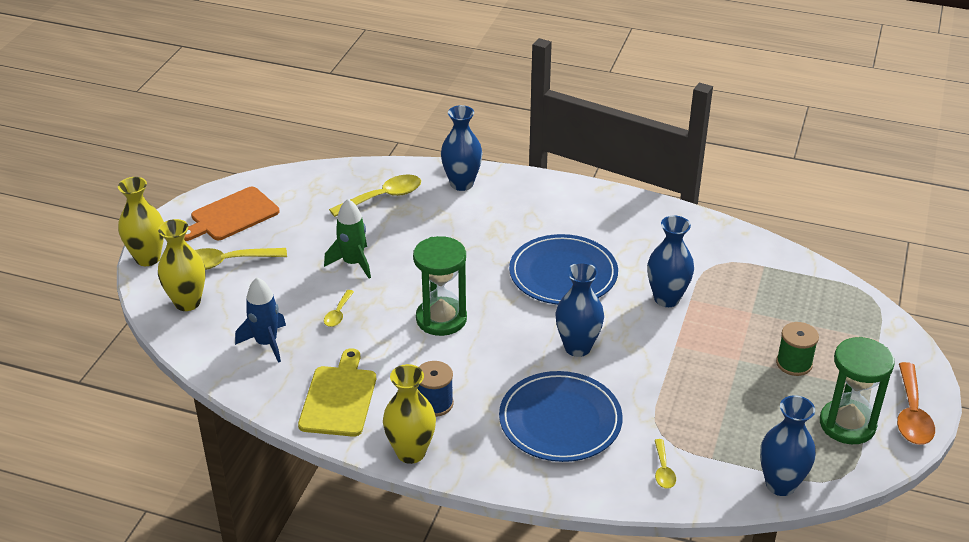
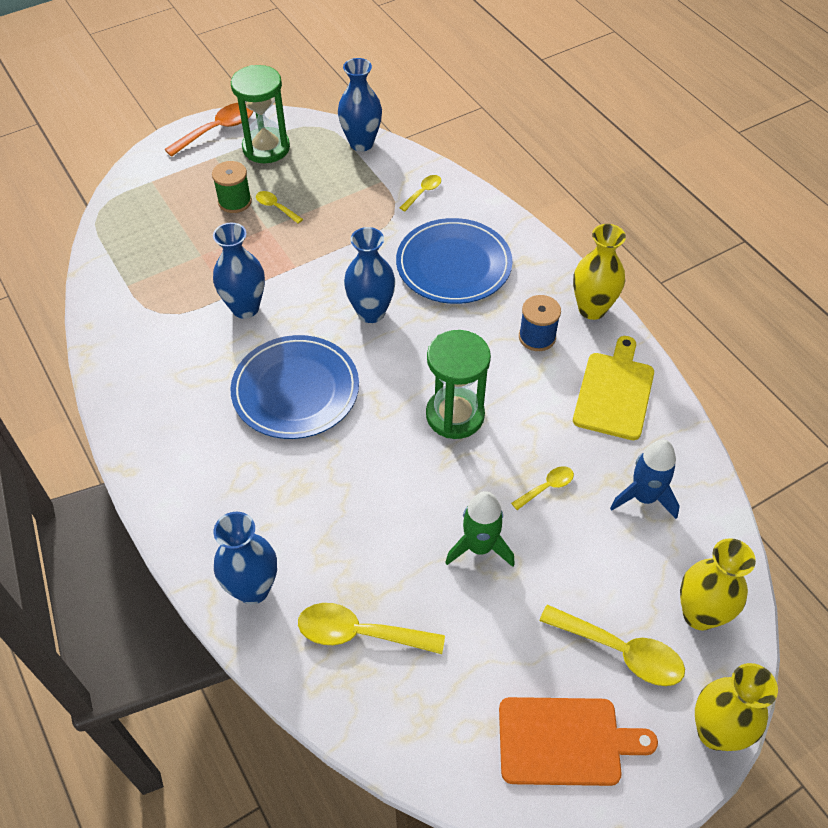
camera: 140 degrees left, 15 degrees up
yellow cutting board [298,348,376,437] -> yellow cutting board turned 150 degrees clockwise [573,336,654,440]
none -> yellow spoon [256,191,303,224]

